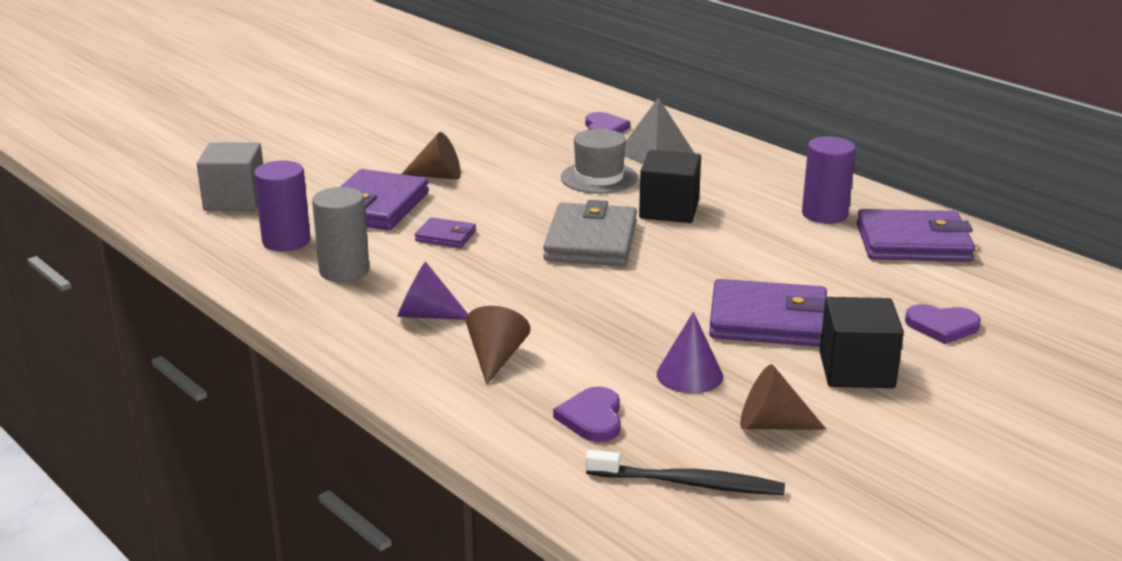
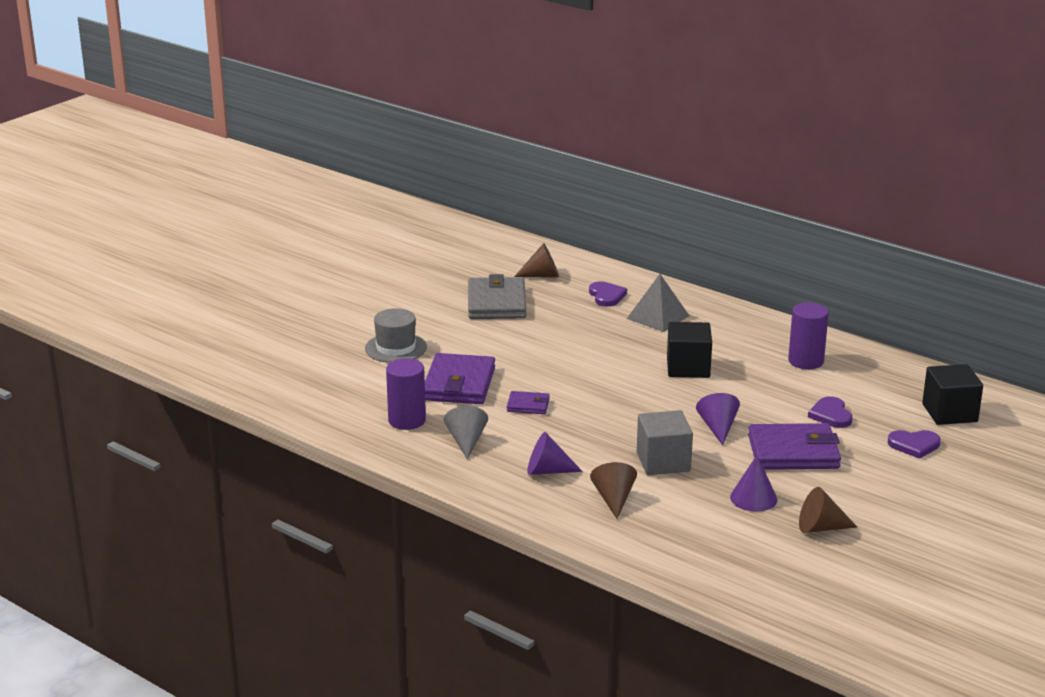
camera: 10 degrees left, 0 degrees up
grey cube [197,142,263,211] -> grey cube moved to [637,410,693,475]
grey cylinder [312,187,369,282] -> grey cone [444,406,488,460]
brown cone [402,132,461,179] -> brown cone moved to [514,243,559,277]
grey wallet [543,200,637,266] -> grey wallet moved to [468,274,526,319]
purple heart [553,387,621,442] -> purple heart moved to [808,396,853,428]
grey hat [561,129,638,194] -> grey hat moved to [365,308,427,363]
black toothbrush [586,450,785,495] -> none
black cube [820,297,904,388] -> black cube moved to [922,364,983,425]
purple wallet [857,209,975,262] -> none
none -> purple cone [696,393,740,446]

